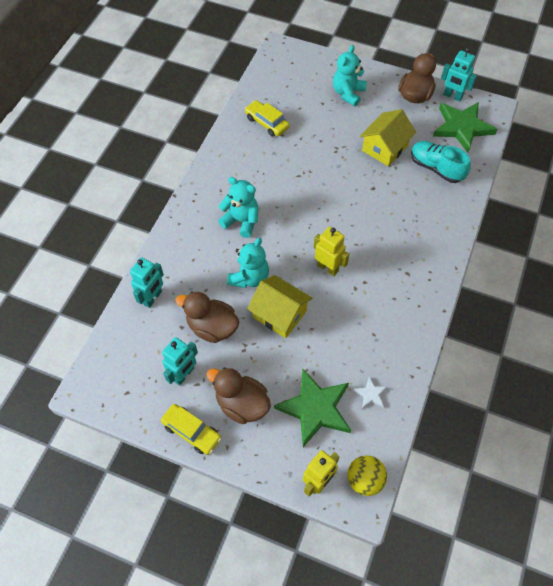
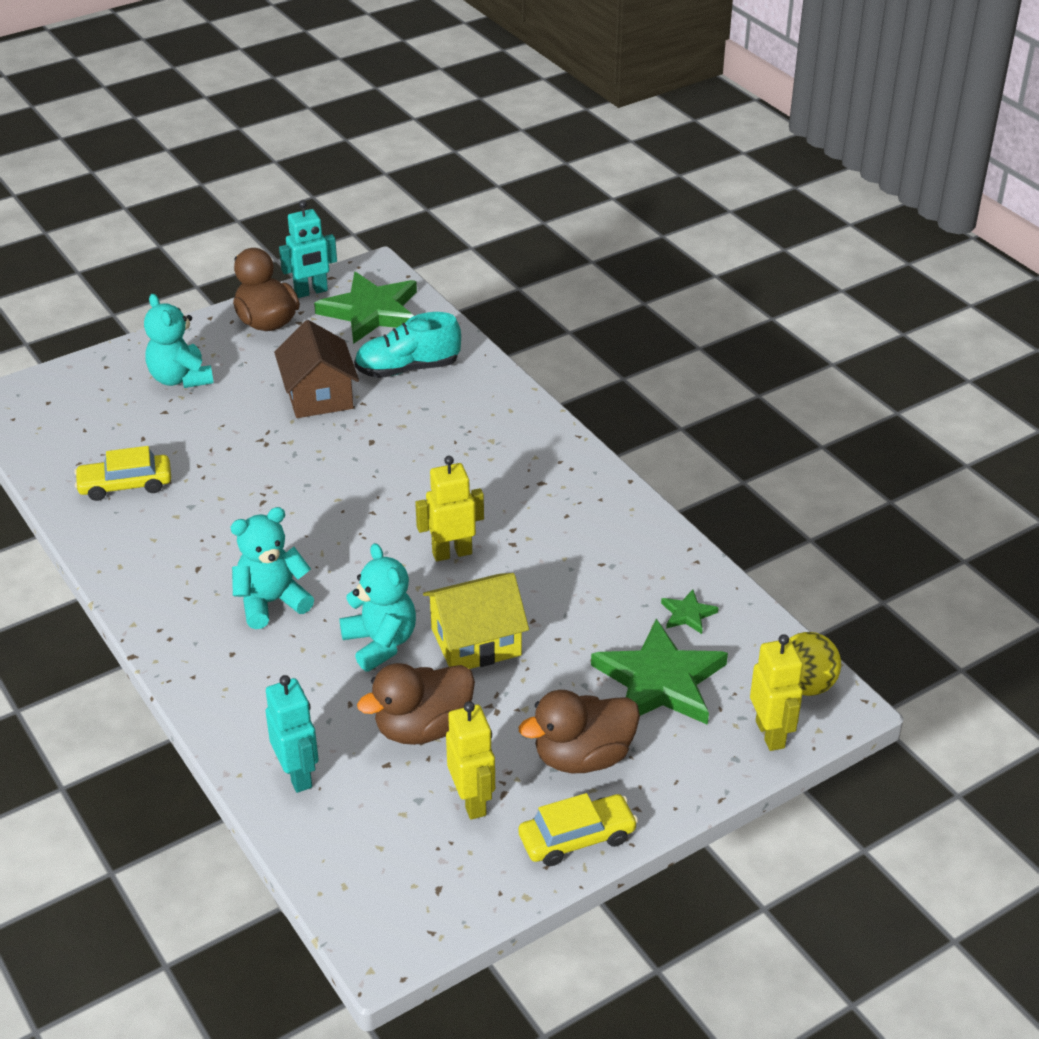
camera: 55 degrees left, 20 degrees down
turquoise robot [162,337,198,385] -> yellow robot [446,701,495,820]
white star [353,377,387,409] -> green star [661,590,719,634]
yellow house [360,109,416,167] -> brown house [274,320,359,418]

